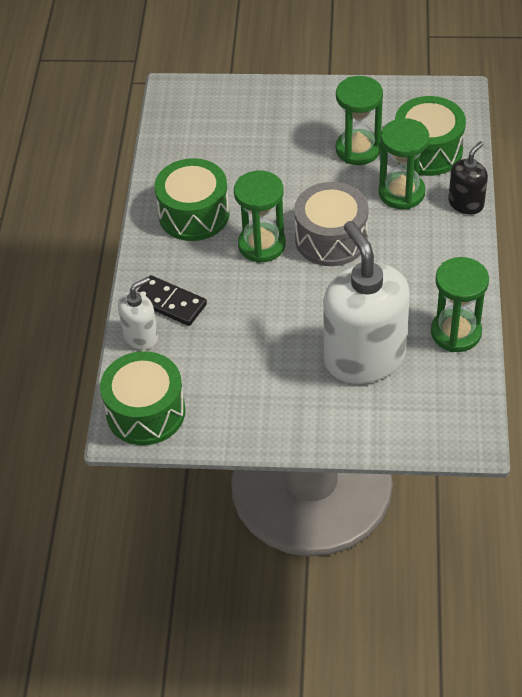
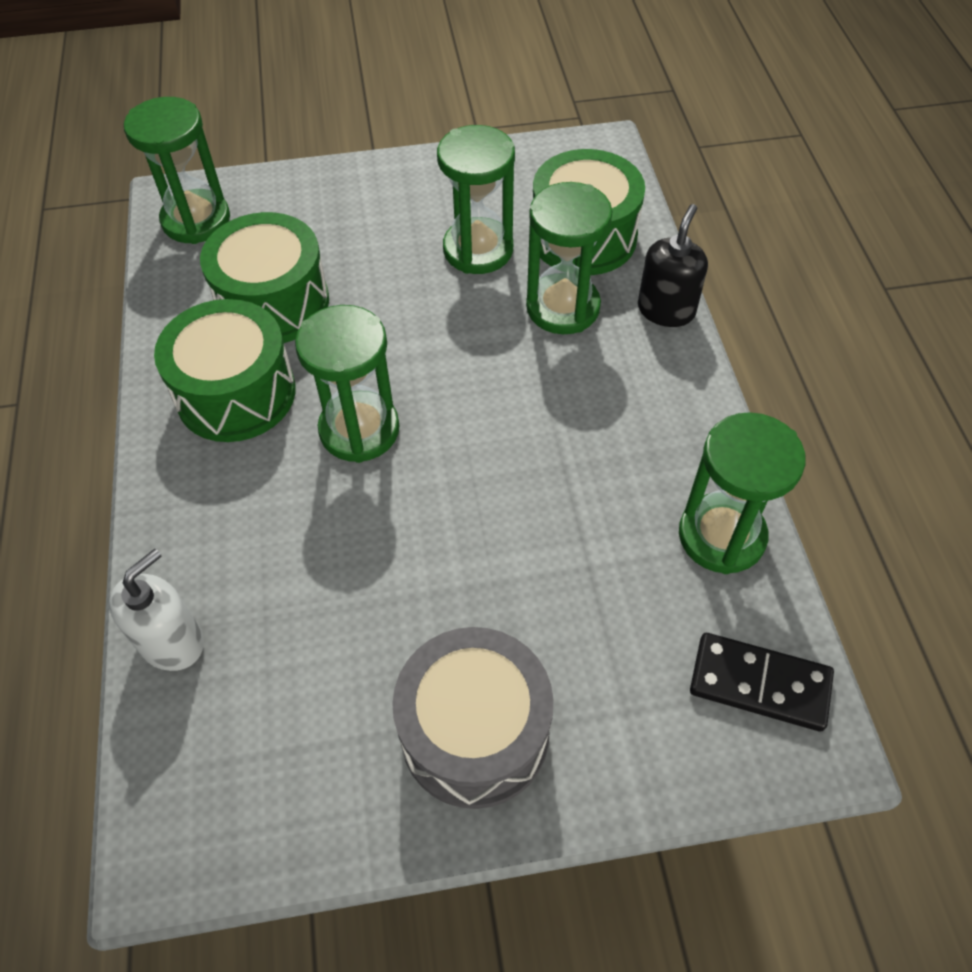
camera: 15 degrees left, 5 degrees up
green drum [100,351,186,445] -> green drum moved to [200,212,329,343]
black domino [137,275,207,326] -> black domino moved to [690,633,834,731]
grey drum [294,182,369,266] -> grey drum moved to [392,627,554,809]
white soap dispenser [323,221,410,384] -> none
none -> green hourglass [124,97,230,244]

